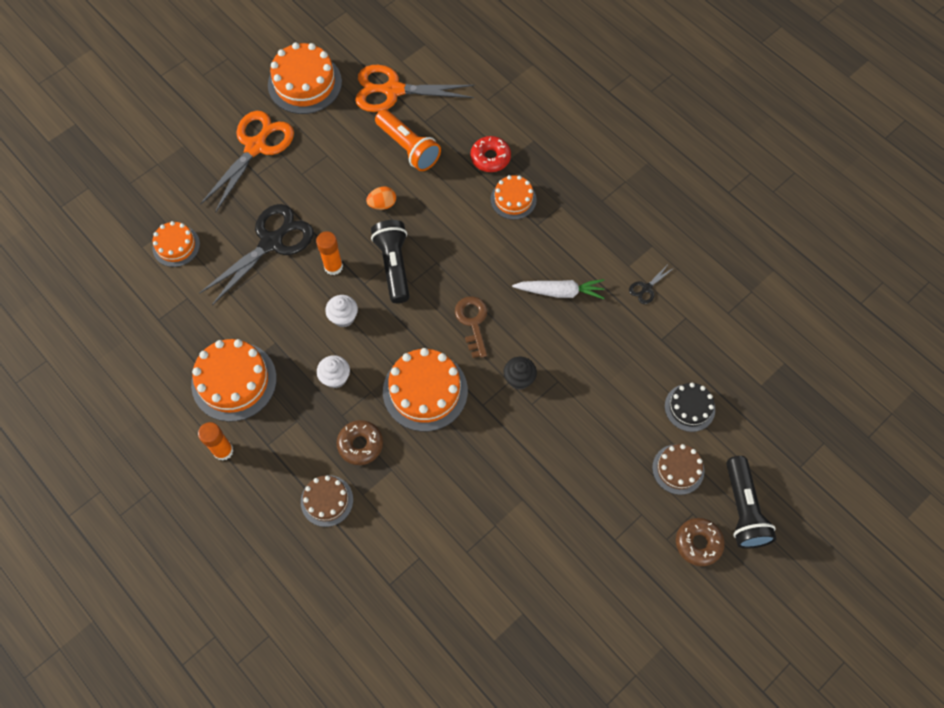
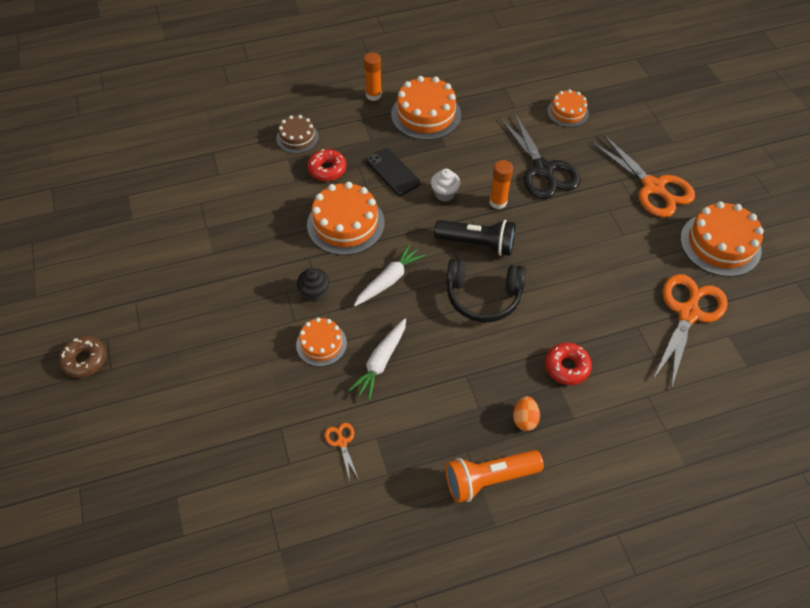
camera: 115 degrees right, 10 degrees down
white cupcake [317,355,350,388] -> black phone [366,148,420,196]
brown donut [337,420,383,465] -> red donut [307,149,347,181]
orange egg [366,187,396,210] -> orange egg moved to [513,396,540,431]
orange flashlight [375,109,441,171] -> orange flashlight moved to [445,450,544,503]
brown key [455,296,487,358] -> white carrot [354,244,425,306]
orange cake [491,175,537,220] -> orange cake moved to [296,318,347,366]
black scissors [629,263,675,304] -> orange scissors [324,423,359,481]
brown cake [652,444,704,495] -> none
black cake [665,383,715,432] -> none
black flashlight [726,456,776,549] -> none
none -> black headphones [446,259,525,322]

